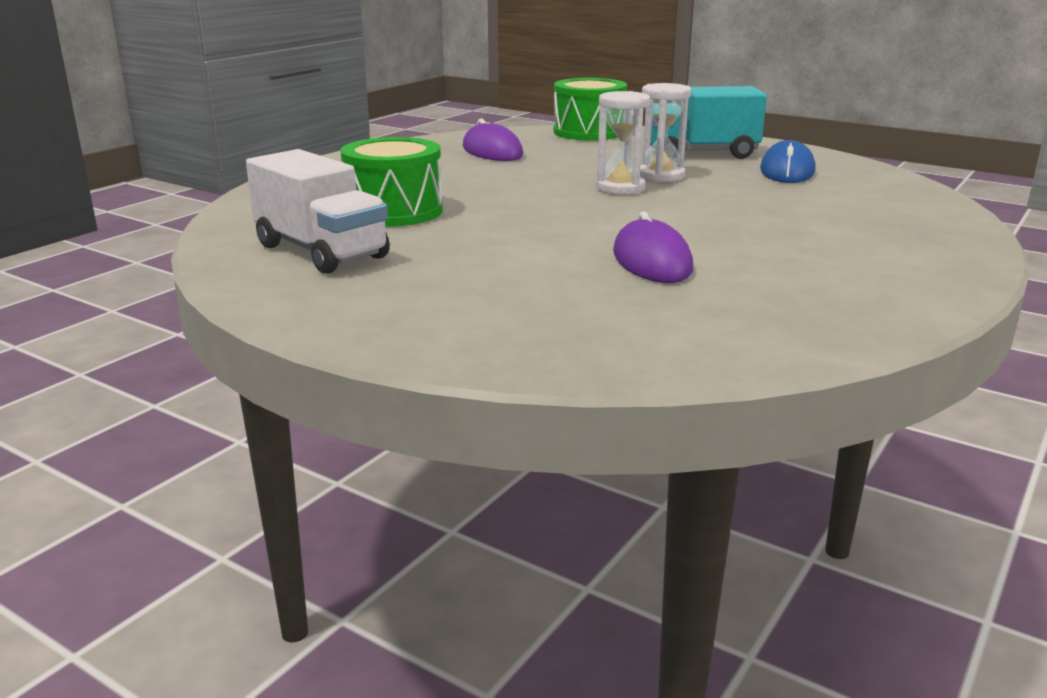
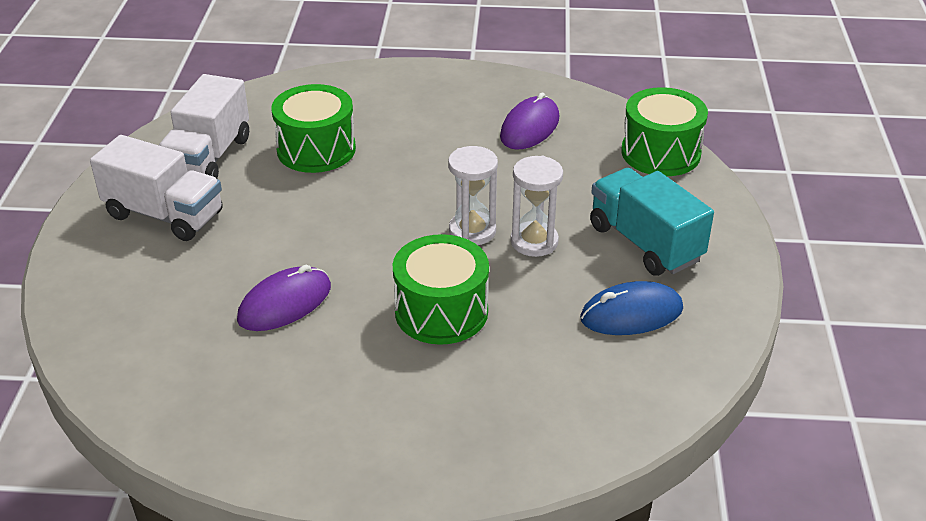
camera: 60 degrees right, 15 degrees up
none -> white truck [90,135,223,241]
none -> green drum [393,234,489,345]

